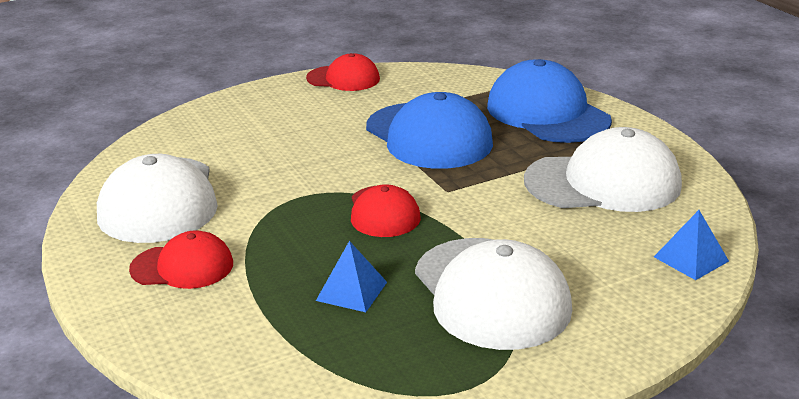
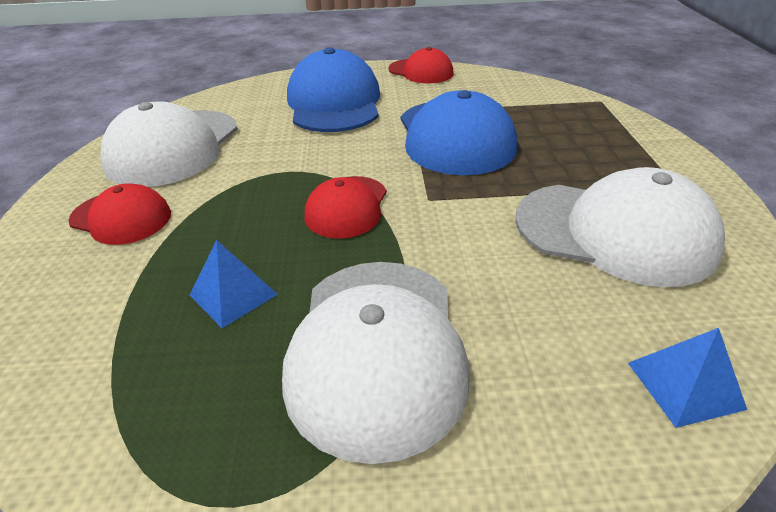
camera: 25 degrees right, 10 degrees up
blue cap [487,59,612,143] -> blue cap moved to [287,47,380,132]

